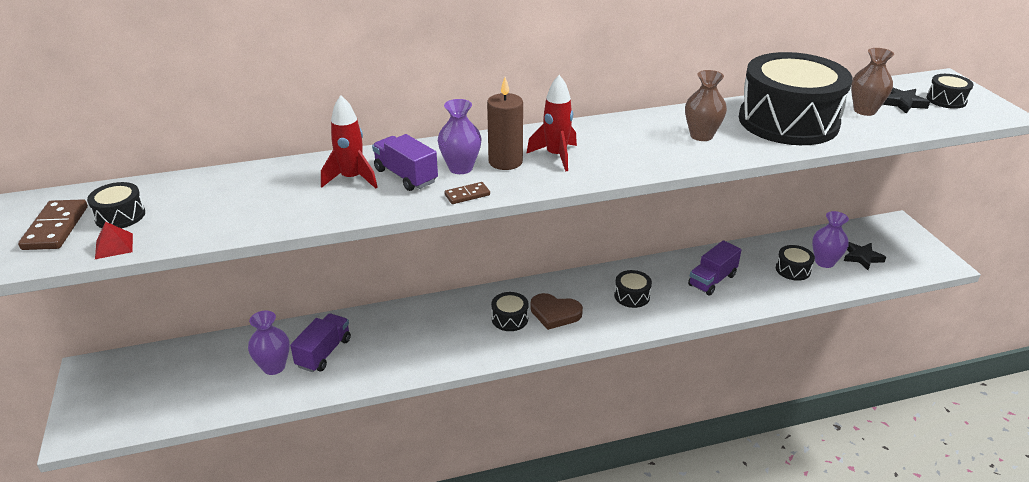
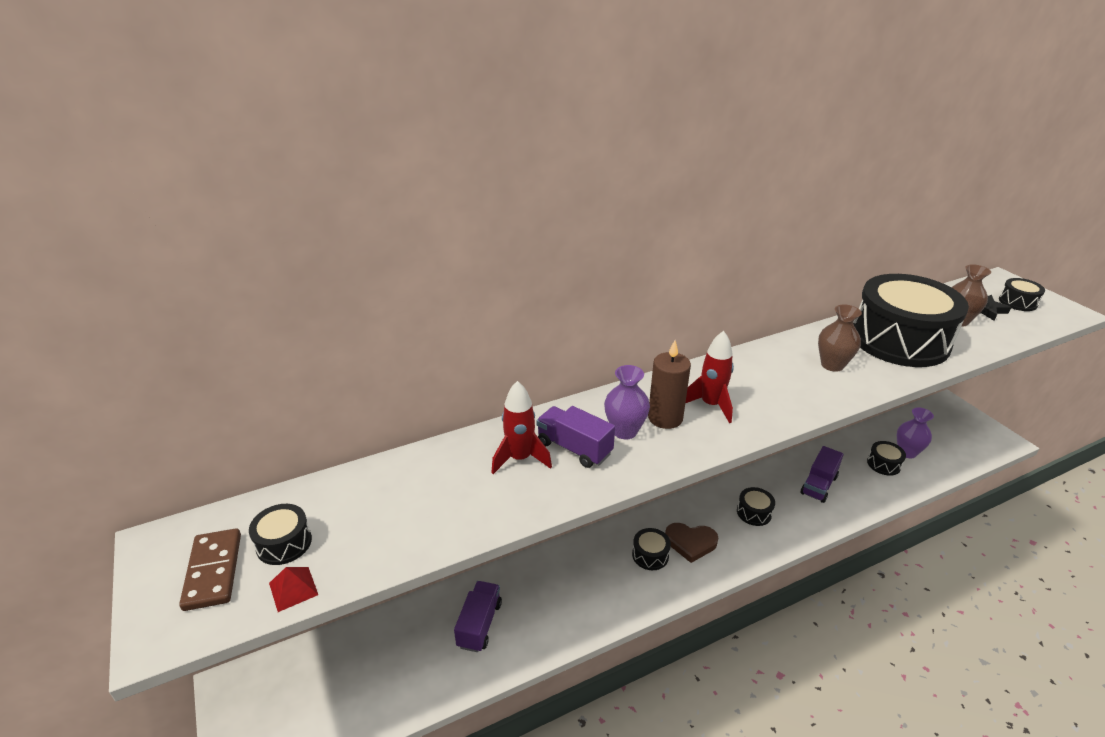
camera: 10 degrees left, 0 degrees up
purple vase [248,311,290,375] -> none
brown domino [444,182,490,204] -> none
black star [844,242,886,270] -> none

